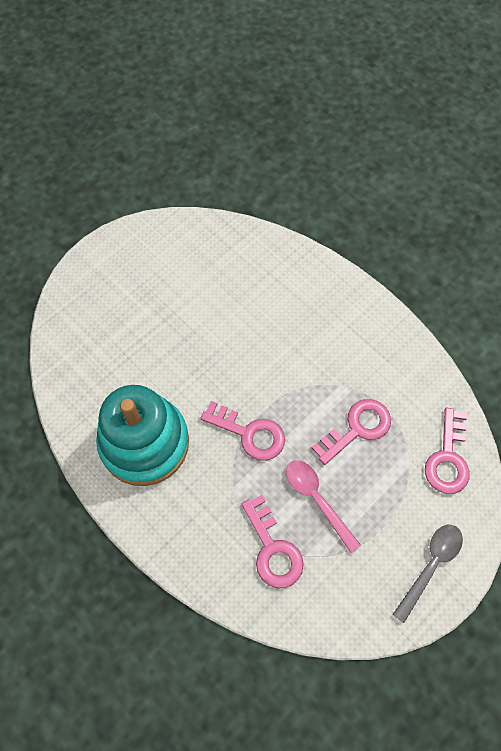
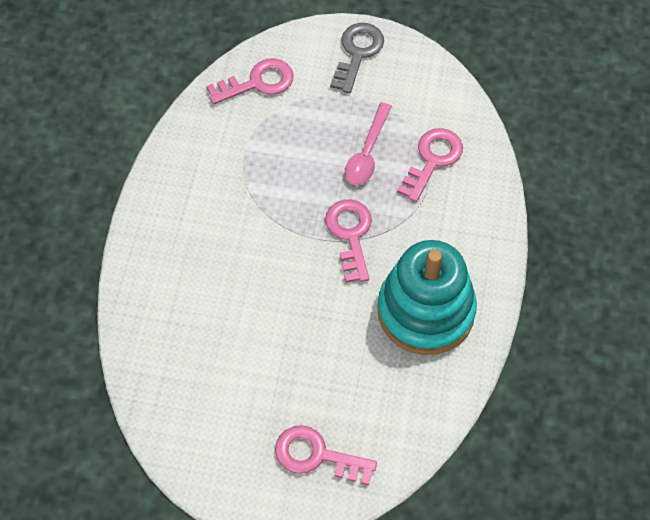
camera: 125 degrees left, 5 degrees down
pink key [311,399,391,465] -> pink key moved to [275,425,377,485]
grey spoon [392,525,463,623] -> grey key [330,23,384,93]

